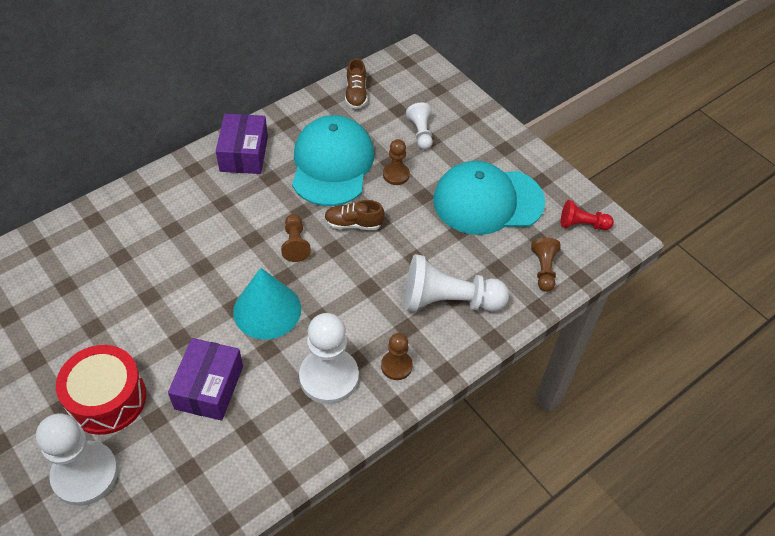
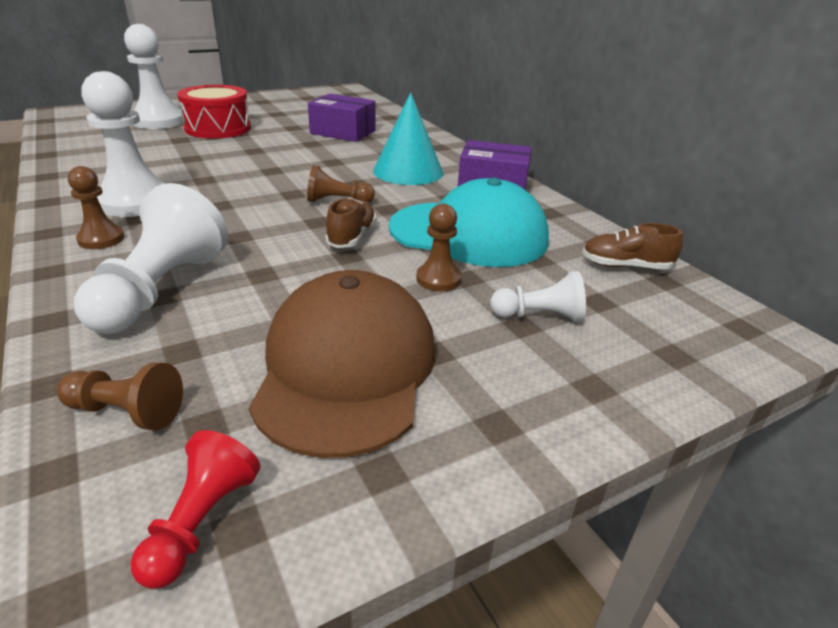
camera: 100 degrees right, 20 degrees down
purple box [168,338,243,421] -> purple box moved to [308,94,376,142]
turquoise cone [233,268,301,339] -> turquoise cone moved to [373,92,443,185]
turquoise cap [433,161,545,235] -> brown cap [249,270,436,458]

